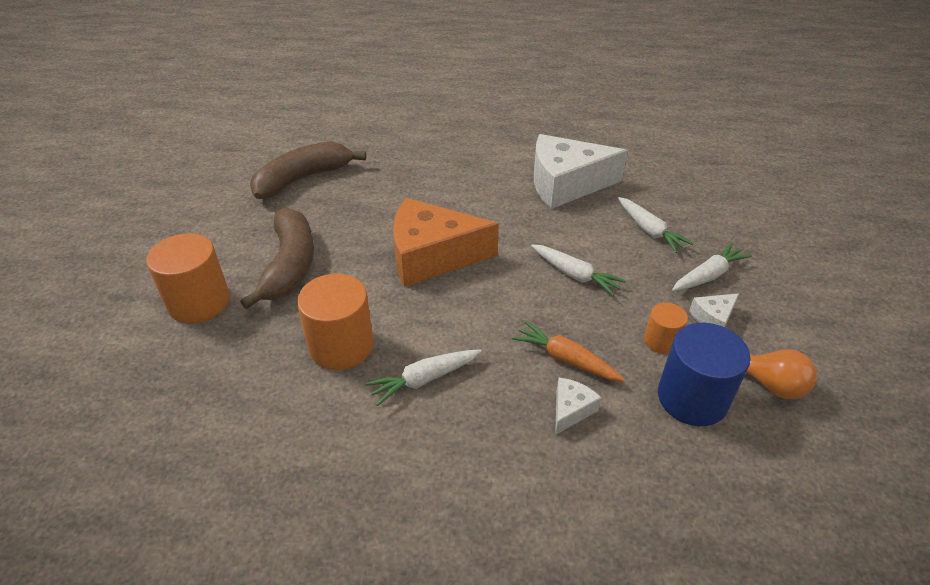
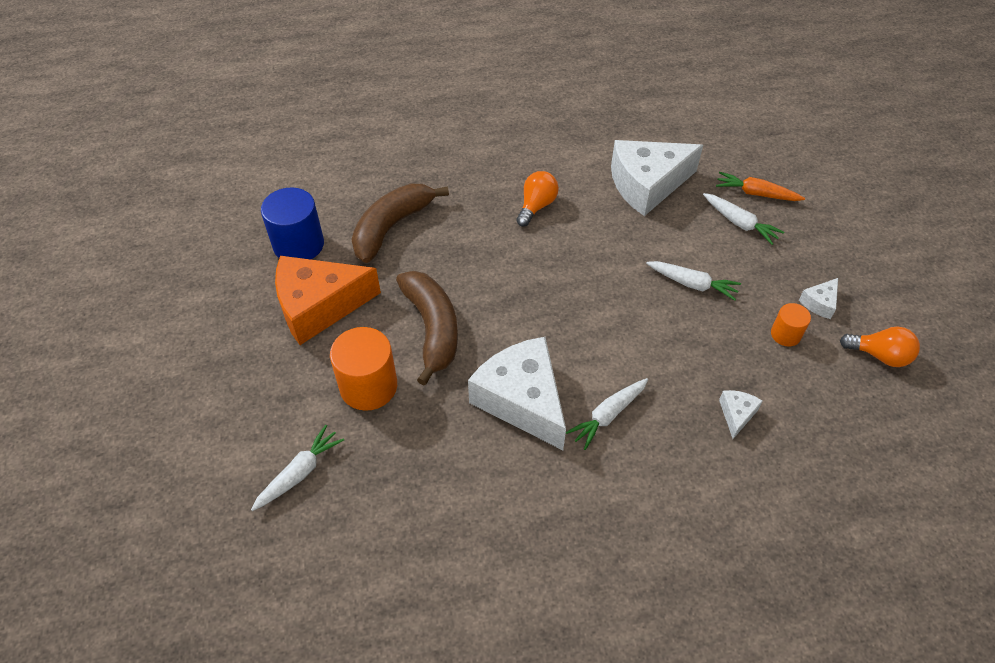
camera: 15 degrees left, 10 degrees up
orange cylinder [297,274,374,370] -> white cheese [468,337,566,450]
orange cheese [393,198,499,287] -> orange cheese moved to [275,256,381,345]
orange carrot [512,321,625,381] -> orange carrot moved to [716,172,805,201]
blue cylinder [658,323,751,426] -> blue cylinder moved to [261,187,324,259]
white carrot [672,243,752,291] -> white carrot moved to [251,425,344,511]
none -> orange light bulb [516,171,559,226]

